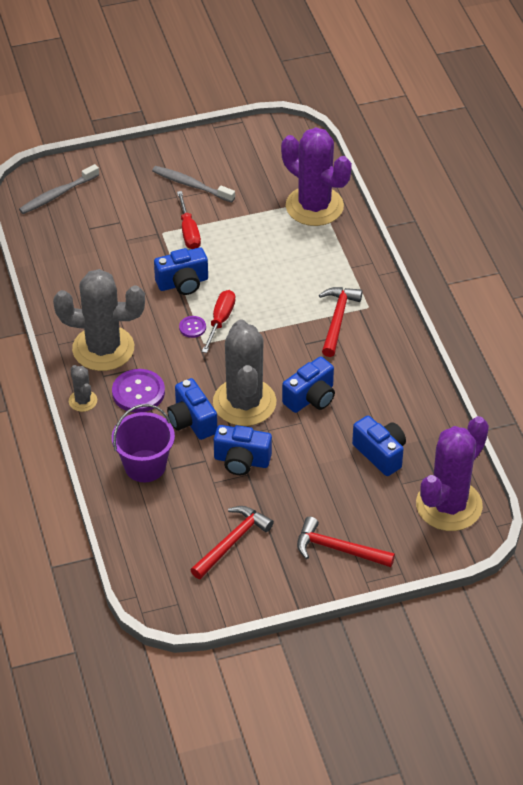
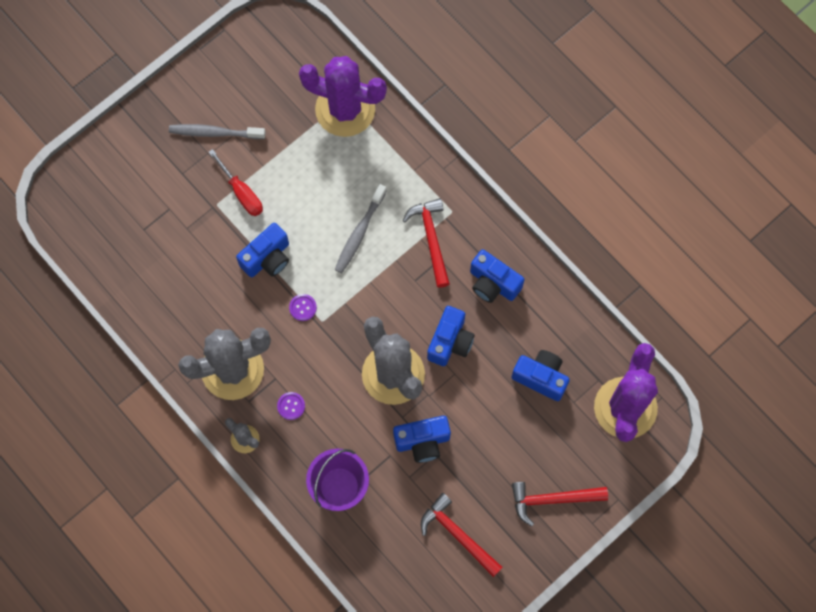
camera: 25 degrees left, 25 degrees up
grey toothbrush [19,164,99,214] -> grey toothbrush moved to [335,184,387,273]
purple button [112,369,165,413] -> purple button [277,392,305,420], size x0.53
blue camera [167,378,217,440] -> blue camera moved to [470,249,524,303]
red hammer [191,506,274,579] -> red hammer turned 60 degrees counterclockwise [421,493,503,577]
red screwdriver [202,290,236,353] -> none

